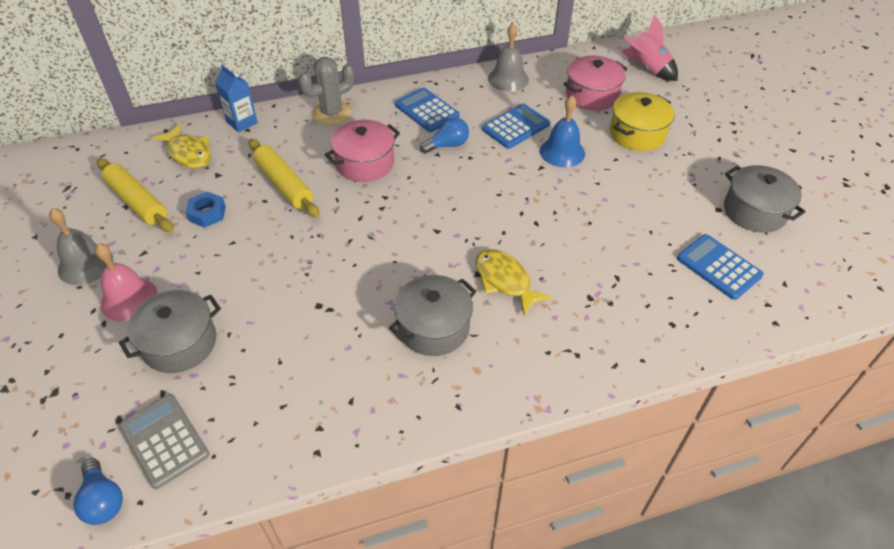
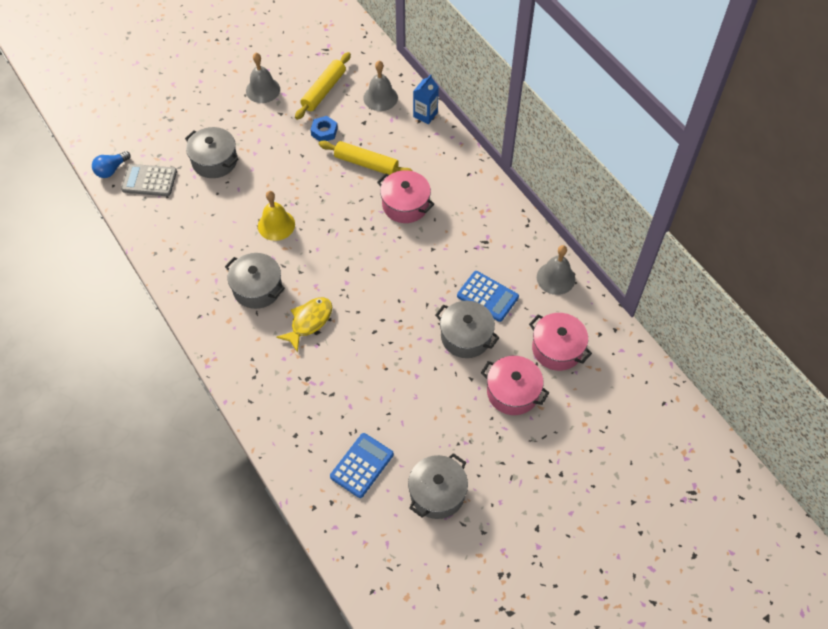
camera: 75 degrees right, 10 degrees up
pink bell [95,243,157,321] -> none
grey calculator [119,394,209,489] -> grey calculator turned 120 degrees counterclockwise [121,164,177,196]
yellow fish [152,124,211,168] -> grey bell [363,61,398,111]
yellow rolling pin [248,139,320,218] -> yellow rolling pin turned 75 degrees clockwise [318,140,413,175]
grey cactus [298,57,355,125] -> none
blue calculator [395,87,460,132] -> none
blue light bulb [420,117,469,153] -> none
blue bell [540,95,585,167] -> grey pot [435,301,500,358]
yellow pot [610,92,675,151] -> pink pot [481,356,549,415]
pink rocket [621,14,678,81] -> none
none -> yellow bell [258,191,295,241]

